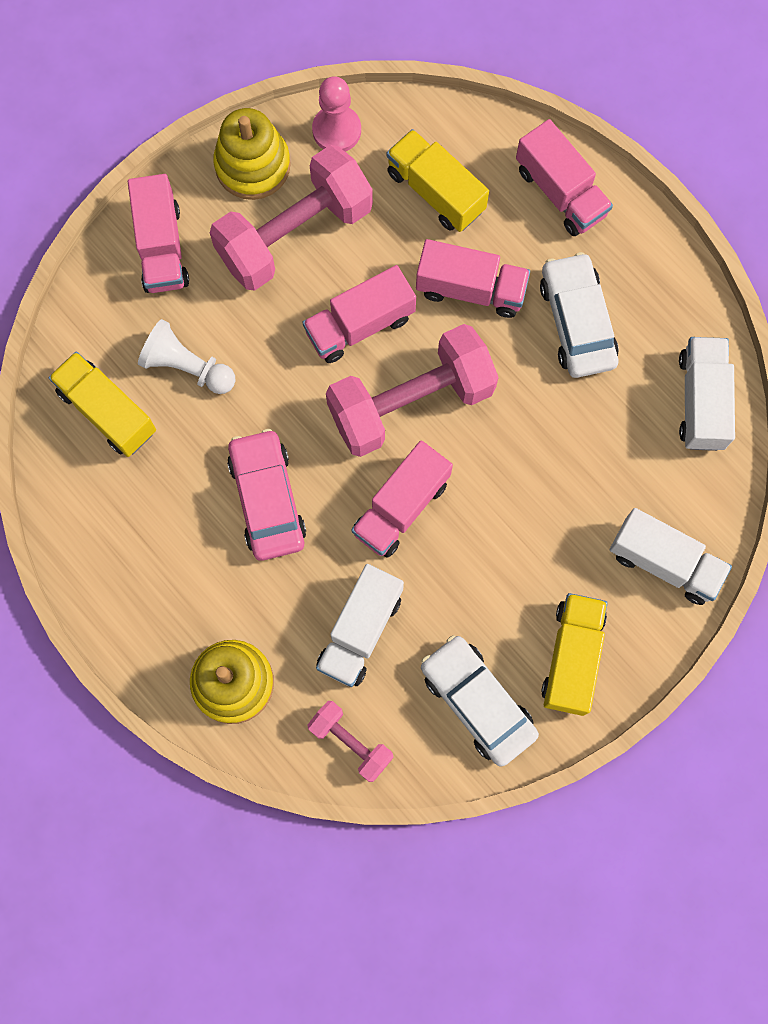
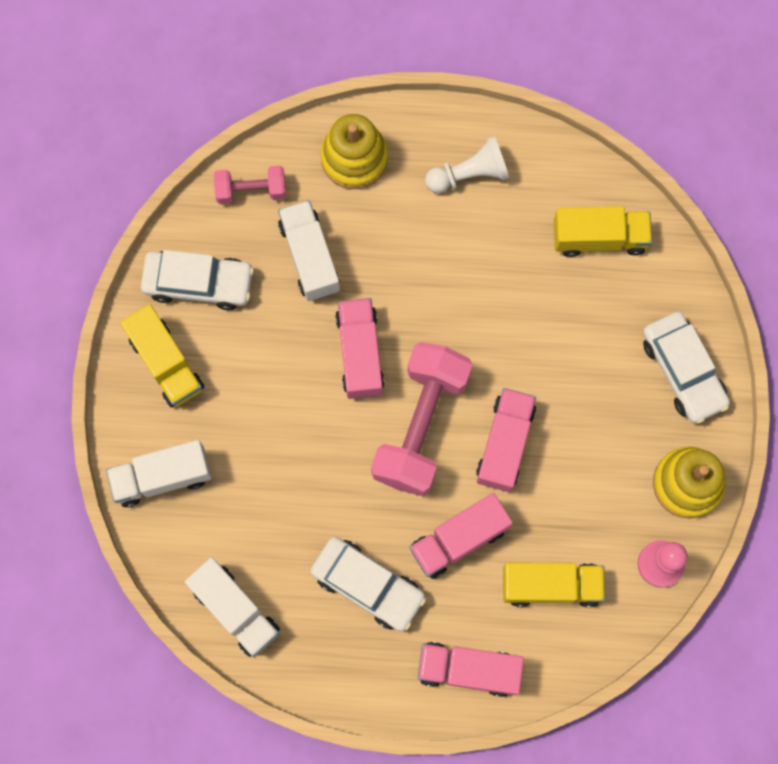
camera: 135 degrees right, 0 degrees up
pink truck [128,174,189,293] -> white car [643,312,730,424]
white pawn [138,319,236,394] -> white pawn moved to [425,136,509,193]
pink dumbbell [210,145,373,291] -> none
pink car [227,429,306,561] -> none

